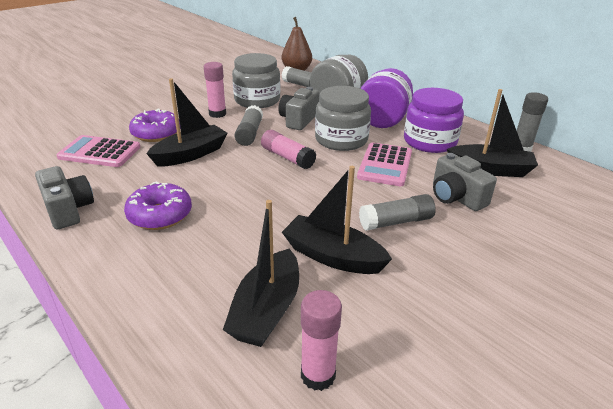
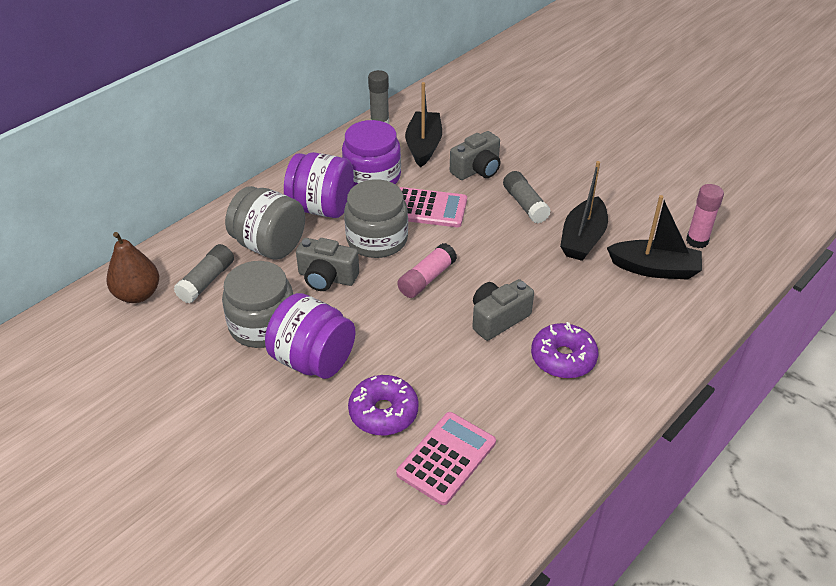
camera: 95 degrees left, 10 degrees up
grey camera [35,166,94,229] -> grey camera moved to [472,279,534,341]
pink calculator [56,135,140,167] -> pink calculator turned 150 degrees counterclockwise [396,412,496,505]
black boat [146,78,228,167] -> none
pink glue stick [204,62,226,118] -> purple jar [265,293,356,379]
grey glue stick [235,105,263,146] -> none

